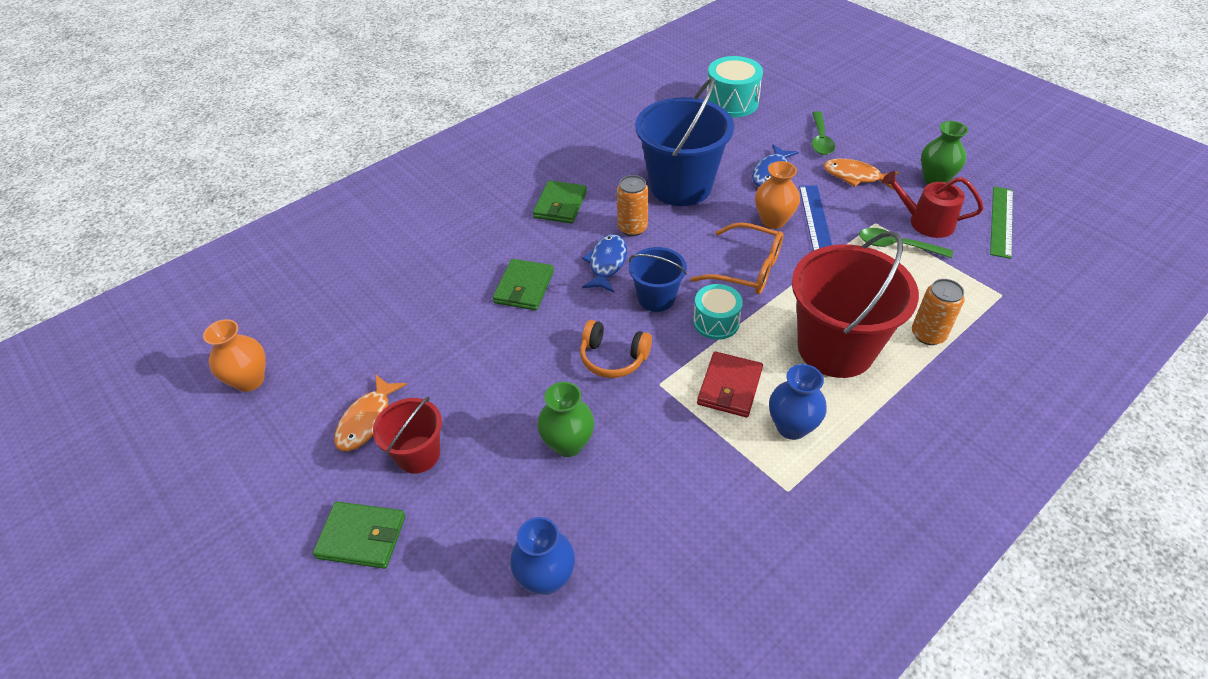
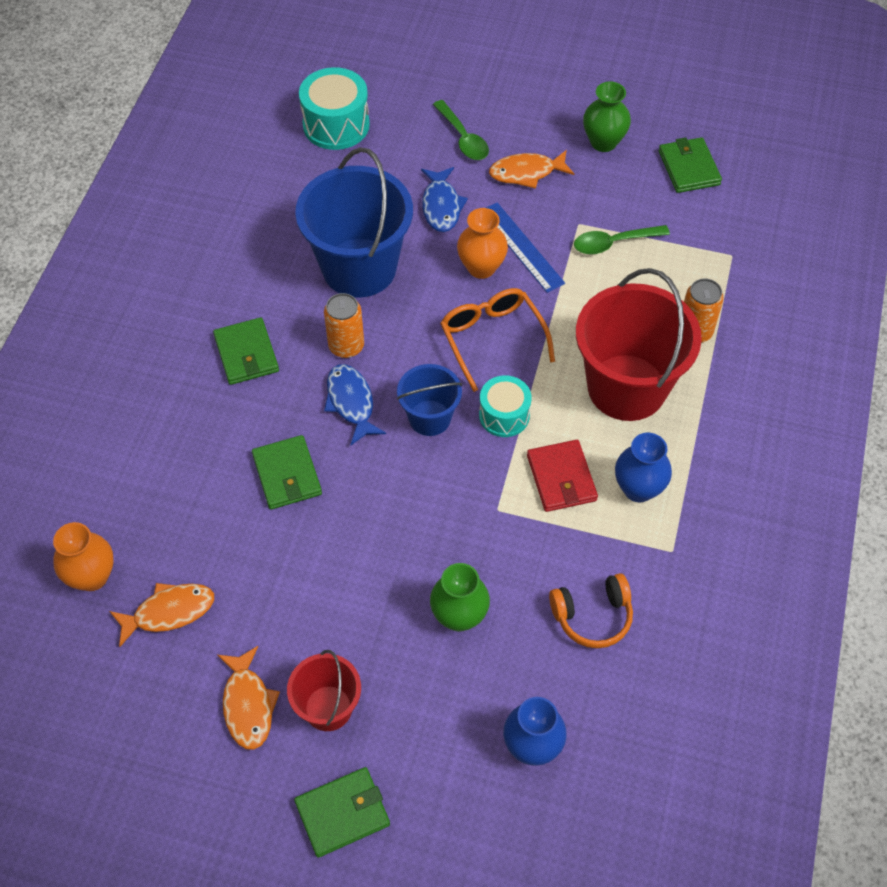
camera: 35 degrees left, 10 degrees up
orange vase [203,319,266,392] -> orange vase moved to [53,522,114,591]
orange headphones [580,320,652,378] -> orange headphones moved to [549,573,633,648]
orange glasses [690,222,783,294] -> orange glasses turned 105 degrees counterclockwise [440,288,555,392]
red watering can [882,171,984,238] -> none
green ruler [990,187,1013,259] -> green wallet [659,137,722,193]
none -> orange fish [109,583,214,647]

